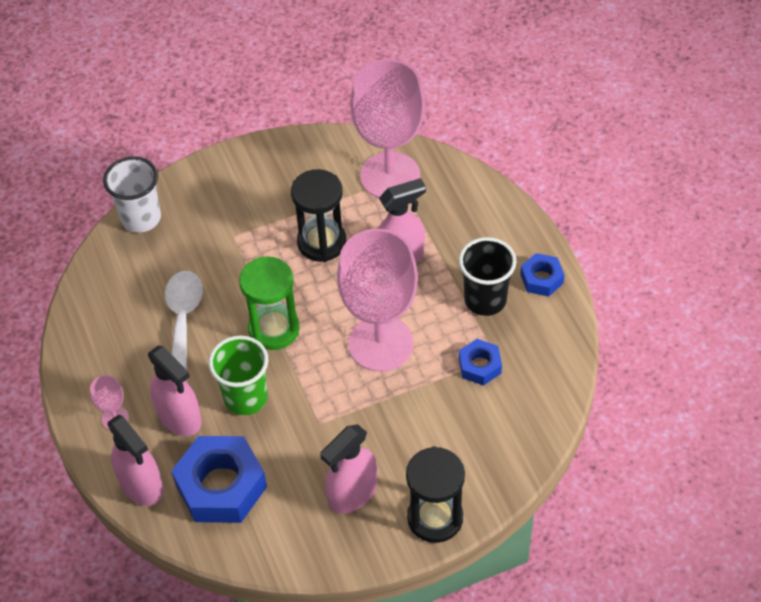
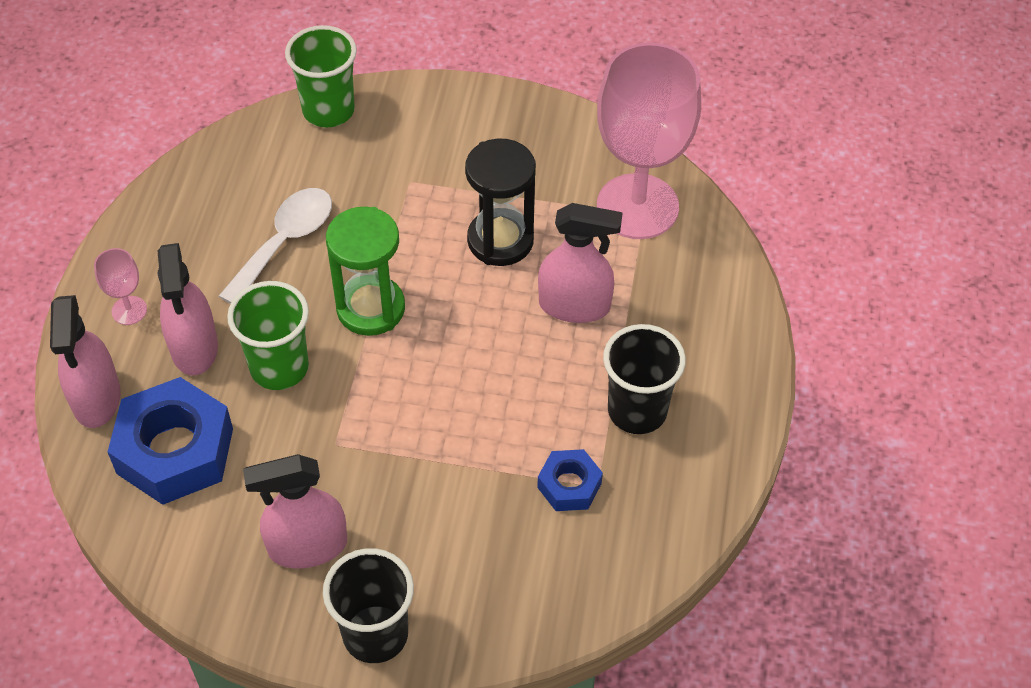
camera: 30 degrees right, 0 degrees up
white cup [103,156,161,233] -> green cup [285,25,357,127]
pink goblet [337,229,418,372] -> none
black hourglass [406,446,465,543] -> black cup [323,548,414,663]
blue nut [520,253,565,297] -> none

